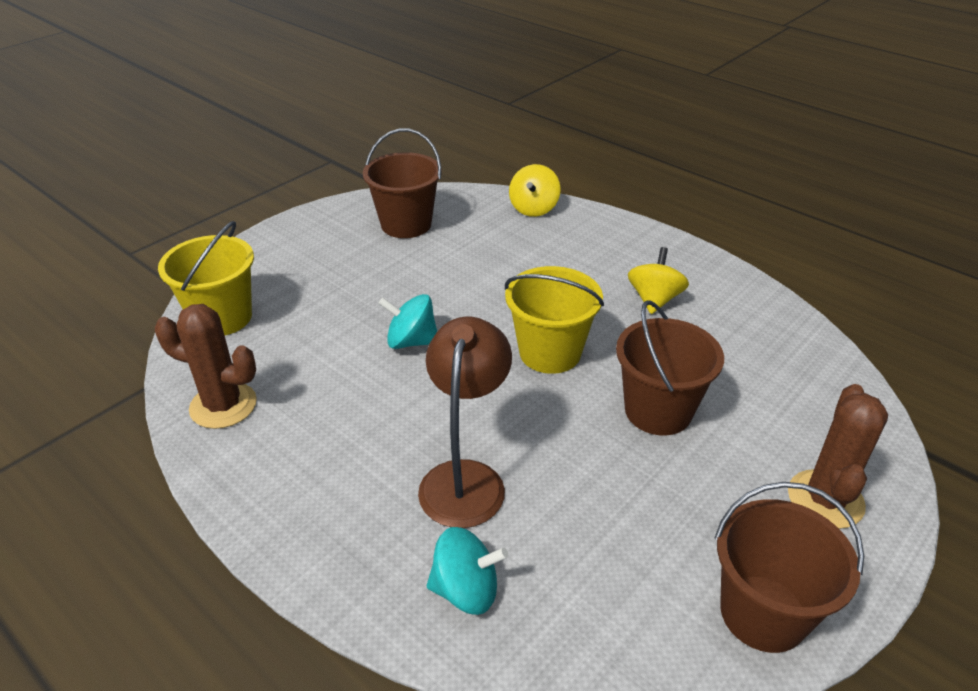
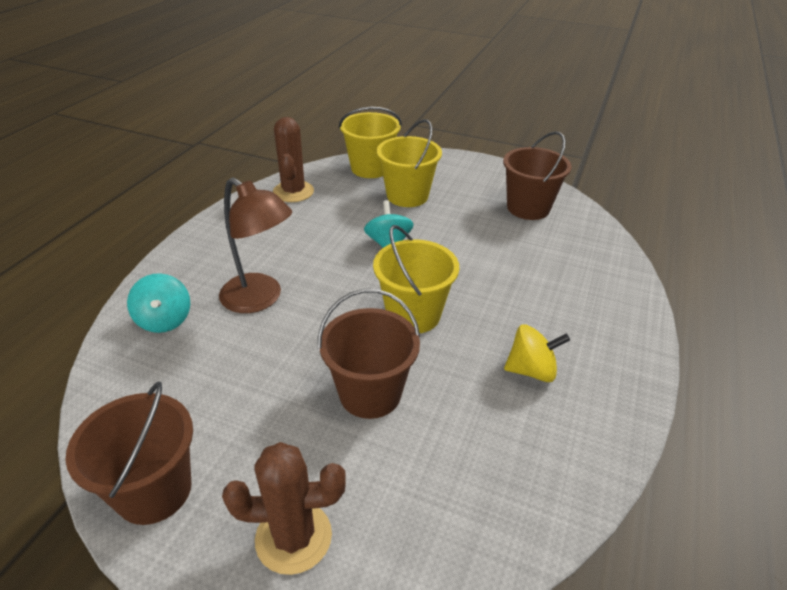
camera: 70 degrees right, 0 degrees up
brown lamp [418,317,512,528] -> brown lamp turned 45 degrees clockwise [219,178,292,313]
yellow spinning top [509,164,561,217] -> none
none -> yellow bucket [377,119,442,207]

